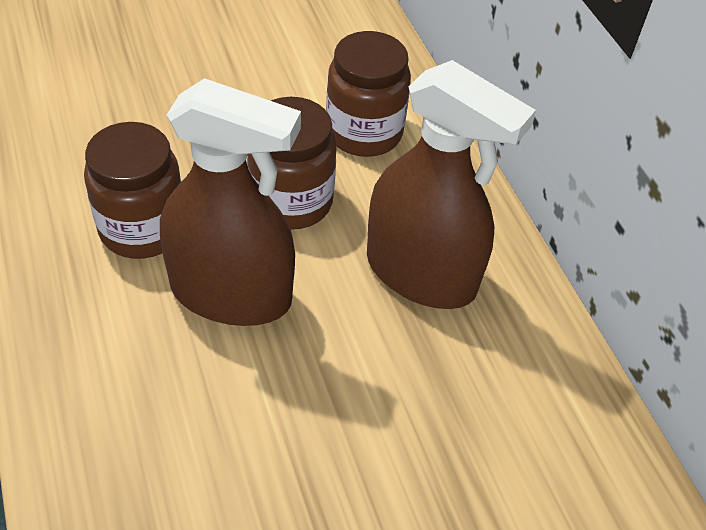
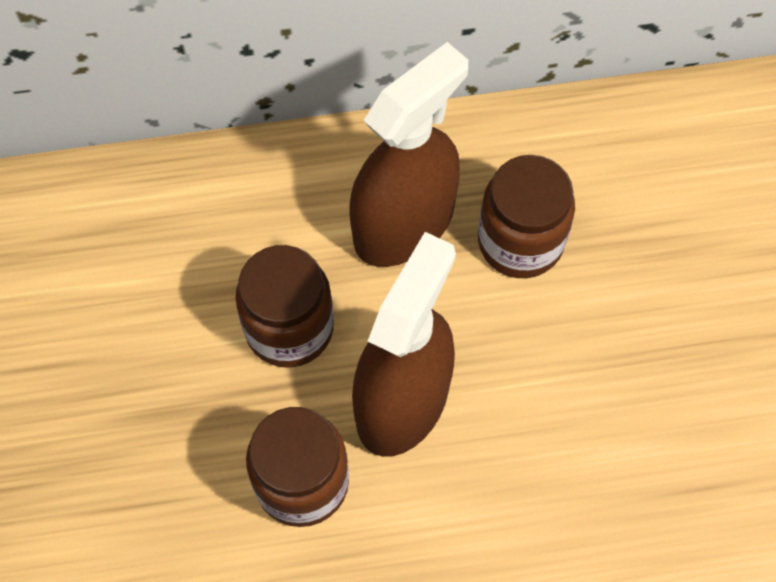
camera: 75 degrees left, 15 degrees up
brown jar [326,31,411,157] -> brown jar moved to [478,155,575,278]

